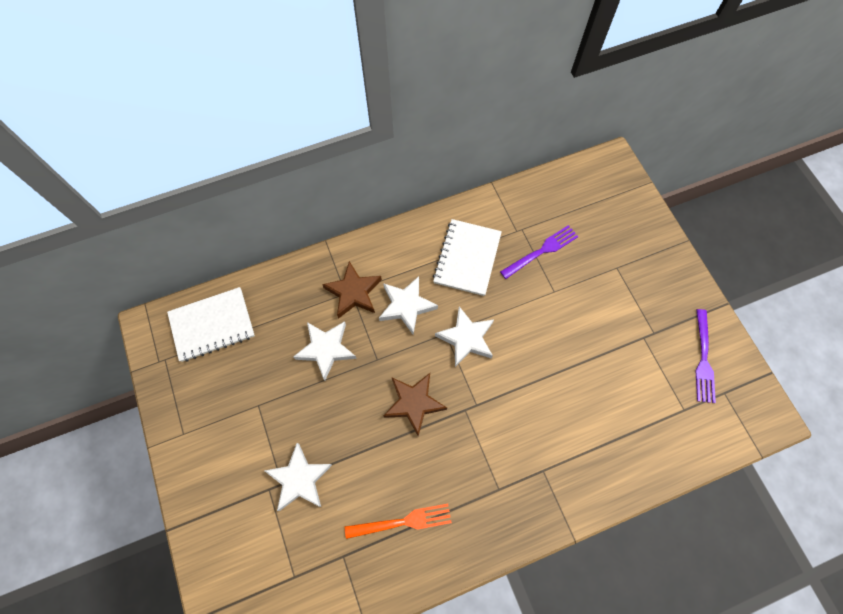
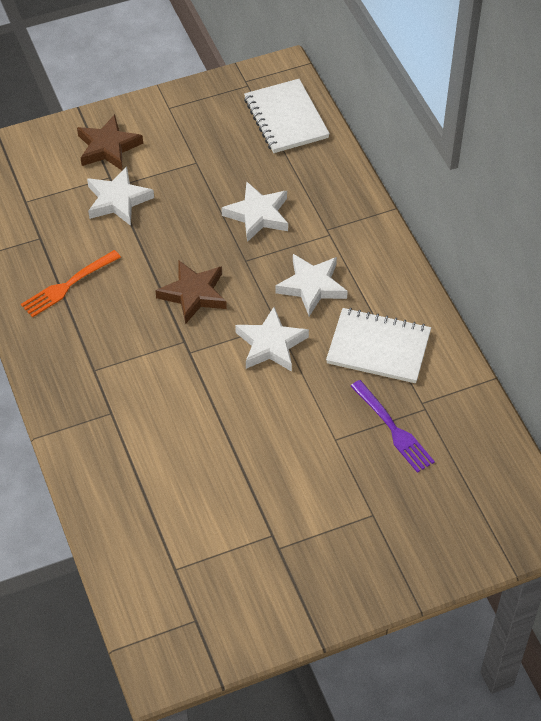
camera: 90 degrees right, 15 degrees down
brown star [322,261,382,319] -> brown star moved to [77,114,143,170]
orange fork [345,504,452,539] -> orange fork turned 60 degrees clockwise [21,250,121,318]
purple fork [695,309,716,403] -> none

